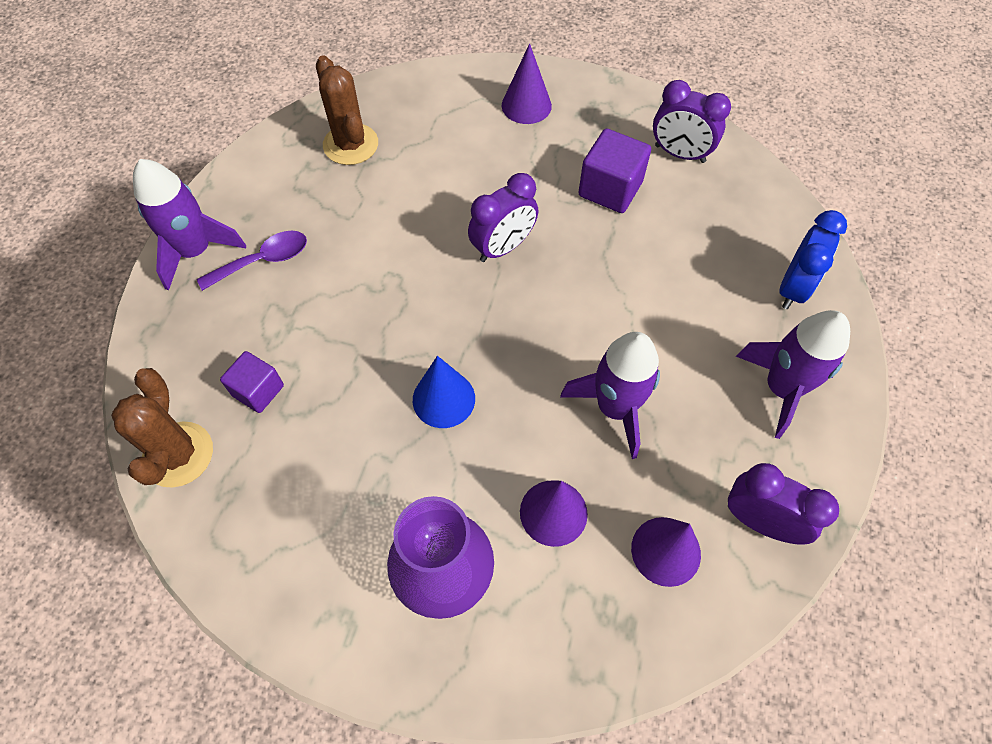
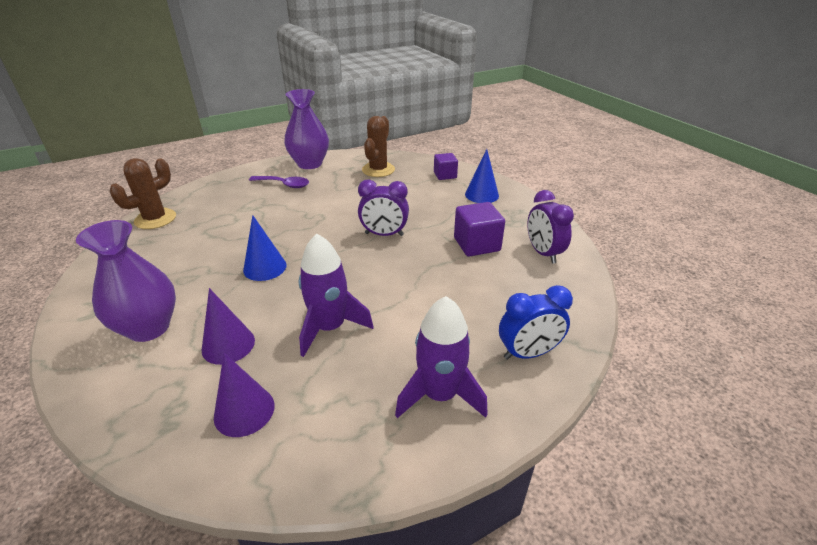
camera: 45 degrees right, 25 degrees down
purple rocket [133,159,246,290] -> none
purple cube [220,351,284,413] -> purple cube moved to [434,153,458,180]
purple cone [502,43,552,124] -> blue cone [465,149,499,203]
purple clock [728,463,839,545] -> none
none -> purple vase [284,89,329,169]

